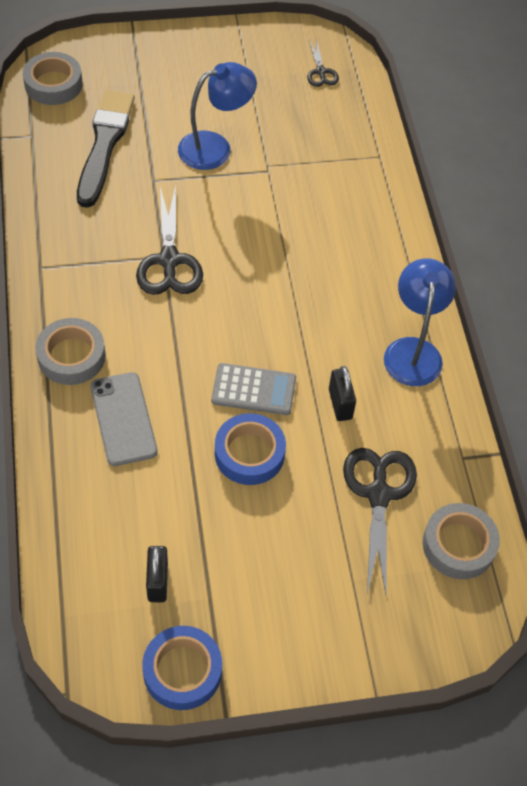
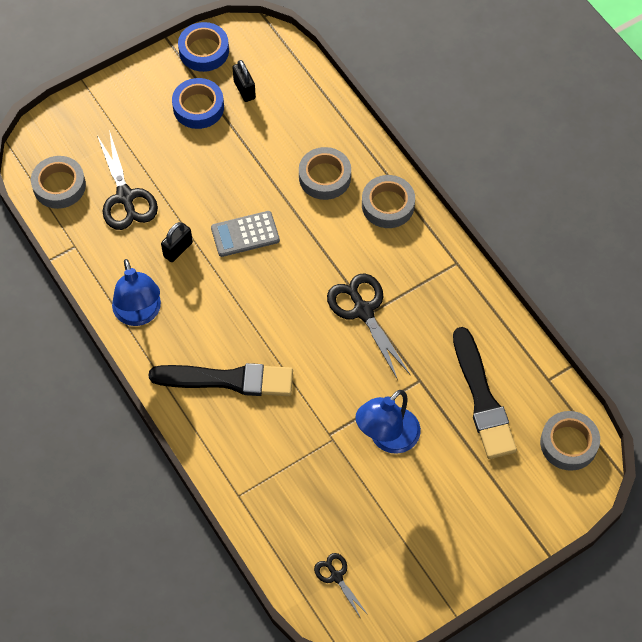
camera: 160 degrees right, 5 degrees up
grey phone [90,372,158,466] -> grey tape [299,147,351,200]
blue tape [215,413,286,485] -> blue tape moved to [172,78,224,129]
black padlock [329,366,356,421] -> black padlock turned 75 degrees clockwise [161,222,193,262]
none -> black brush [149,363,293,396]

